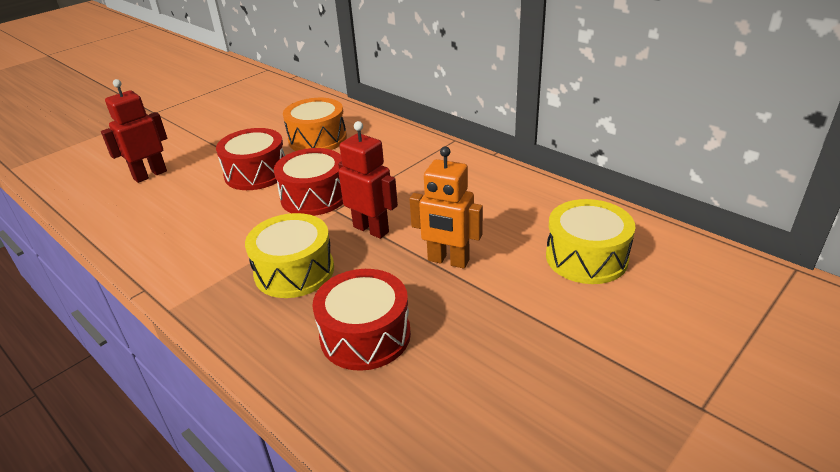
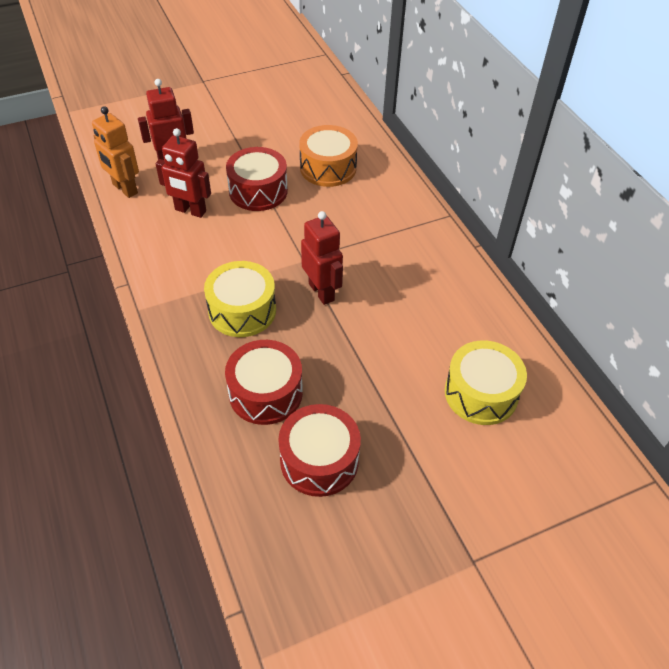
camera: 20 degrees right, 15 degrees up
red drum [274,148,343,216] -> red drum moved to [278,404,361,497]
orange robot [409,146,483,269] -> orange robot moved to [92,106,139,198]
none -> red robot [156,128,211,218]

